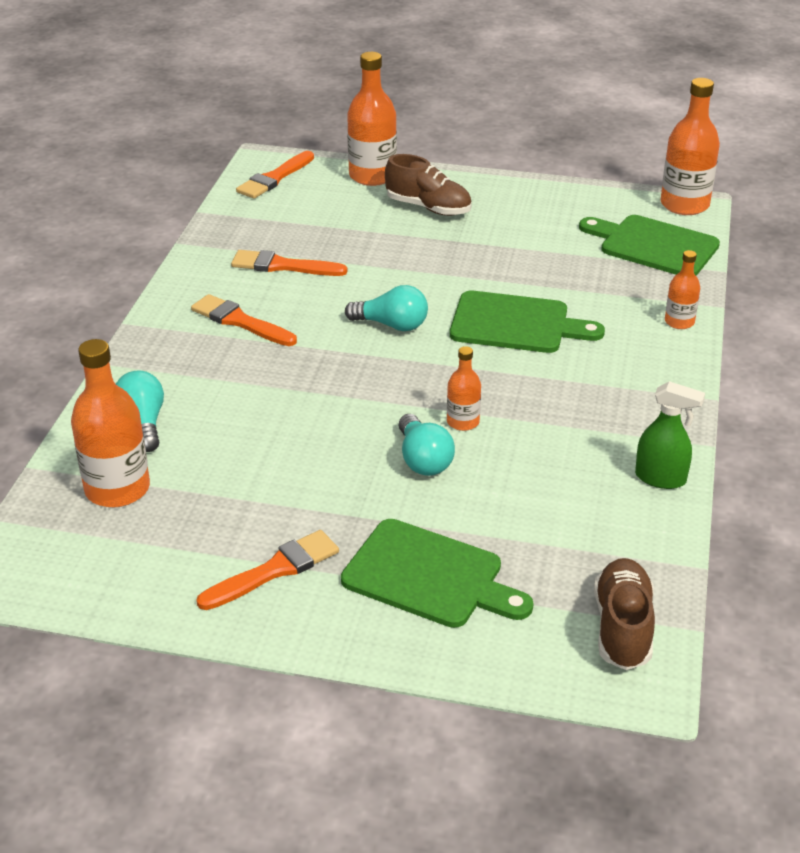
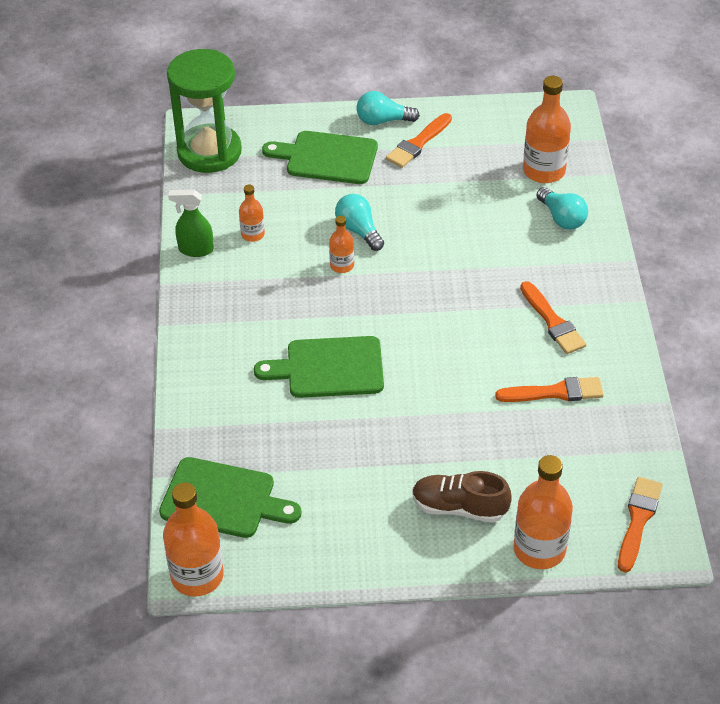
camera: 165 degrees right, 10 degrees up
orange brush [191,294,297,346] -> orange brush turned 45 degrees clockwise [520,281,587,354]
turquoise light bulb [345,285,428,331] -> turquoise light bulb moved to [356,91,420,125]
brown shoe [594,558,655,670] -> green hourglass [167,49,242,173]
orange bottle [665,250,700,329] -> orange bottle moved to [239,185,265,242]

